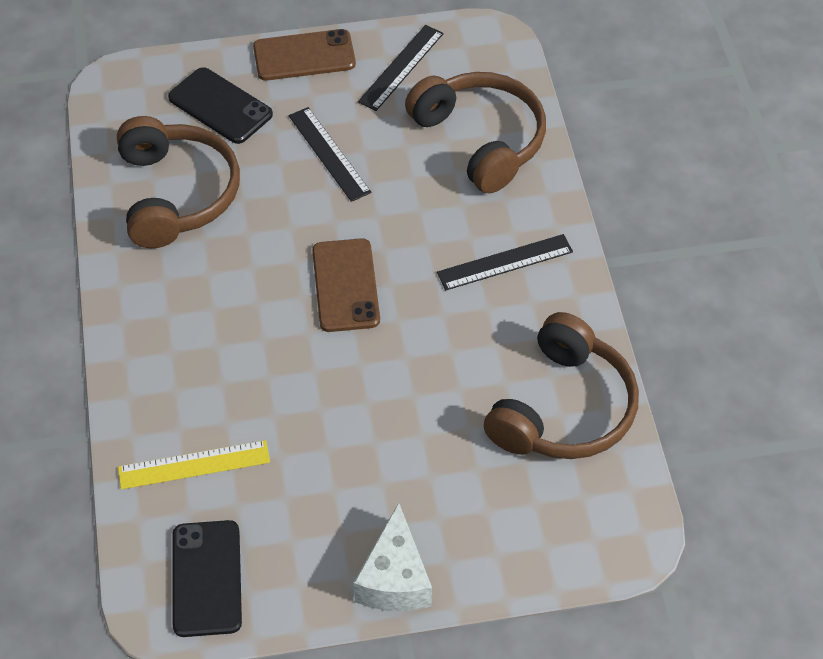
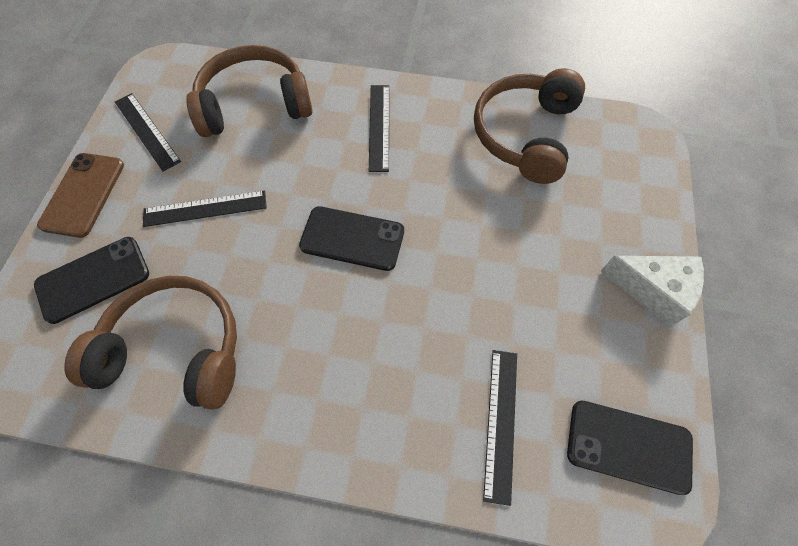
camera: 70 degrees left, 10 degrees up
yellow ruler [118,440,270,490] -> black ruler [483,350,517,506]
brown phone [312,238,380,332] -> black phone [299,206,404,271]
brown headphones [484,312,639,459] -> brown headphones turned 120 degrees counterclockwise [474,68,585,184]

